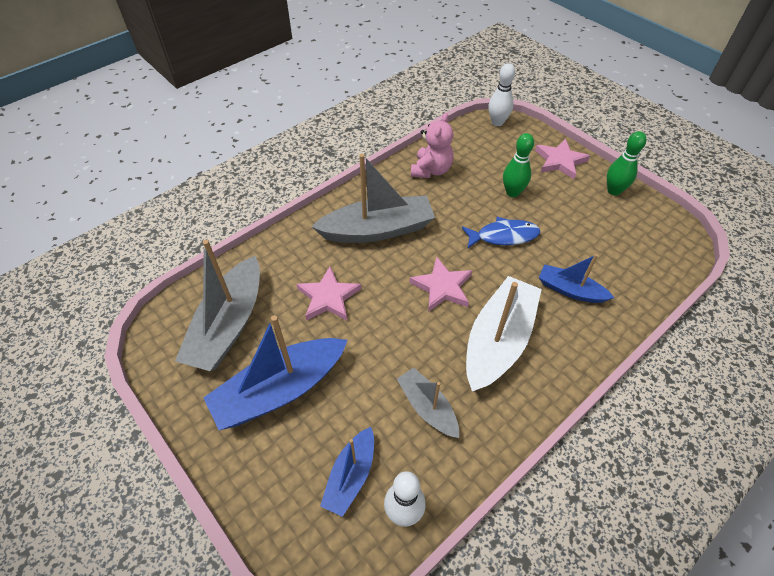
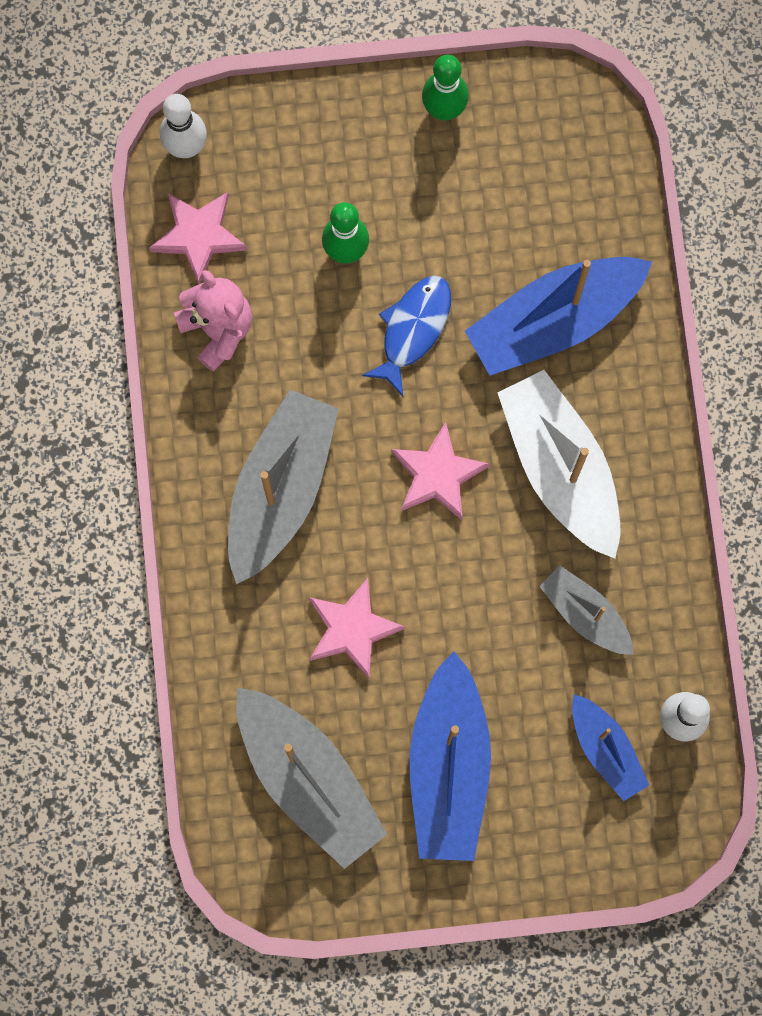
camera: 55 degrees left, 25 degrees up
grey boat [397,368,459,438] -> grey boat turned 45 degrees clockwise [539,565,634,655]
pink star [535,139,590,179] -> pink star moved to [149,192,248,284]
blue boat [539,254,614,303] -> blue boat [465,257,652,375], size x1.78

